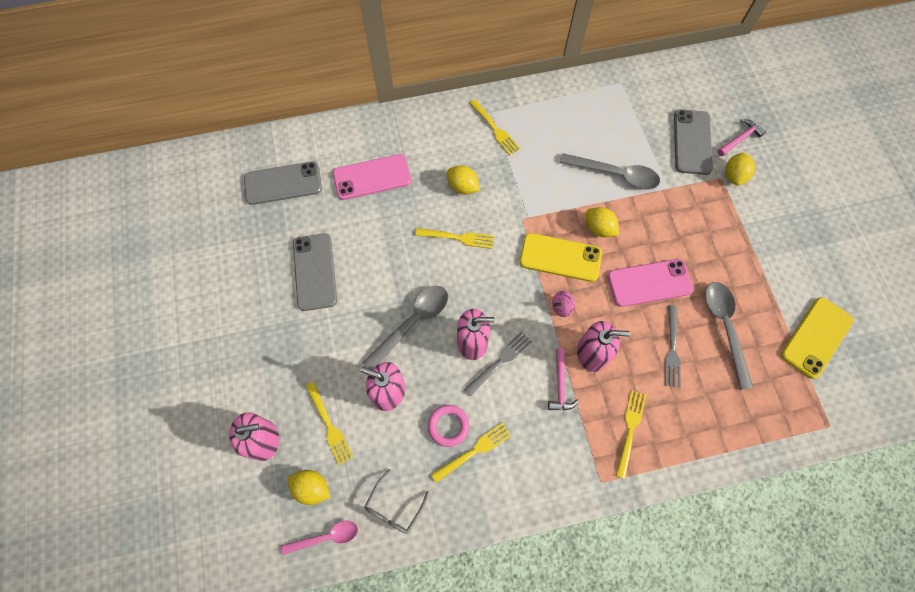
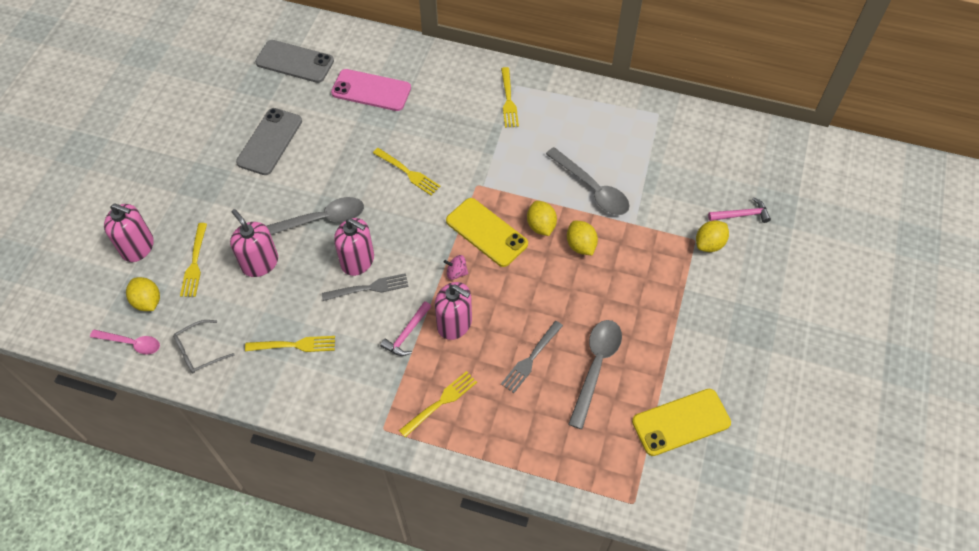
camera: 30 degrees right, 10 degrees down
pink ring [428,405,469,447] -> none
yellow lemon [447,165,480,195] -> yellow lemon moved to [567,221,598,255]
pink phone [607,259,693,307] -> none
grey phone [674,109,713,175] -> none

